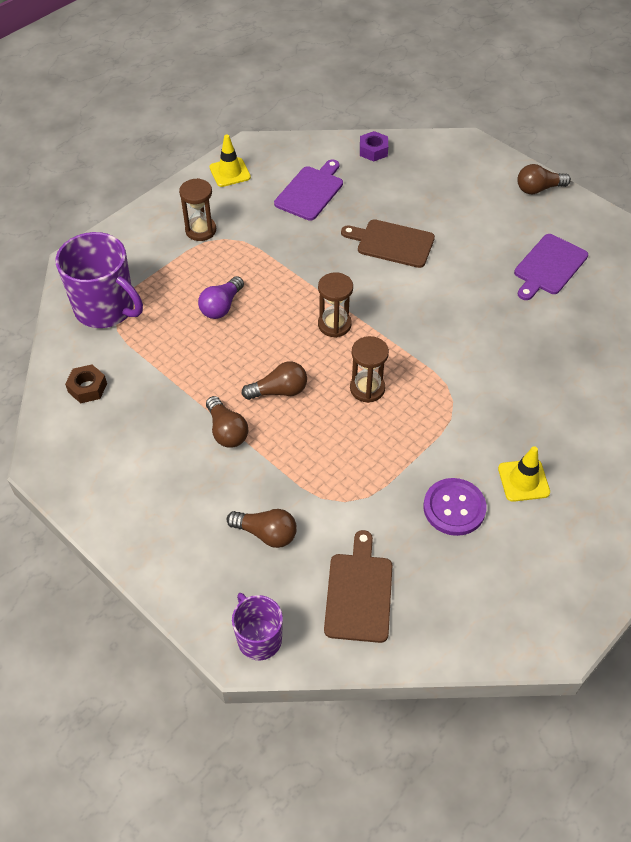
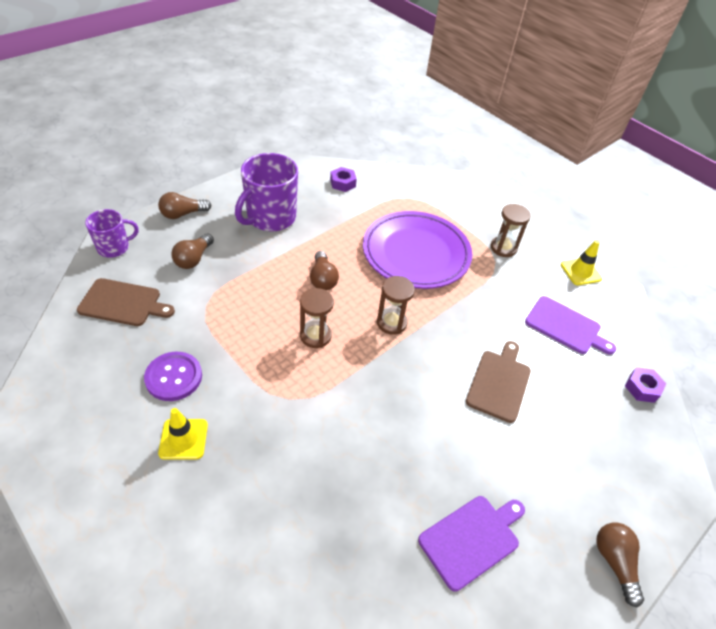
camera: 90 degrees right, 5 degrees down
purple mug [56,232,143,328] -> purple mug moved to [235,153,298,231]
brown nut [65,365,107,403] -> purple nut [330,167,357,192]
purple light bulb [198,276,244,319] -> purple plate [363,211,472,289]
brown light bulb [206,396,248,448] -> brown light bulb moved to [158,192,212,219]
purple cutting board [514,234,588,300] -> purple cutting board turned 105 degrees clockwise [418,496,525,592]

